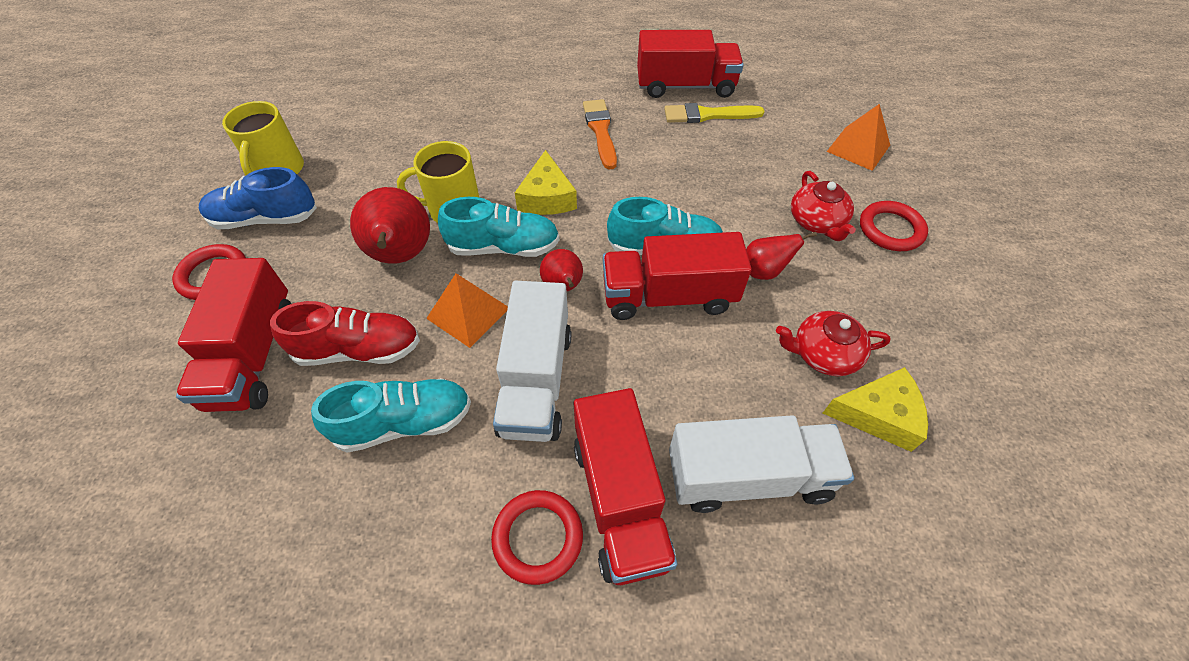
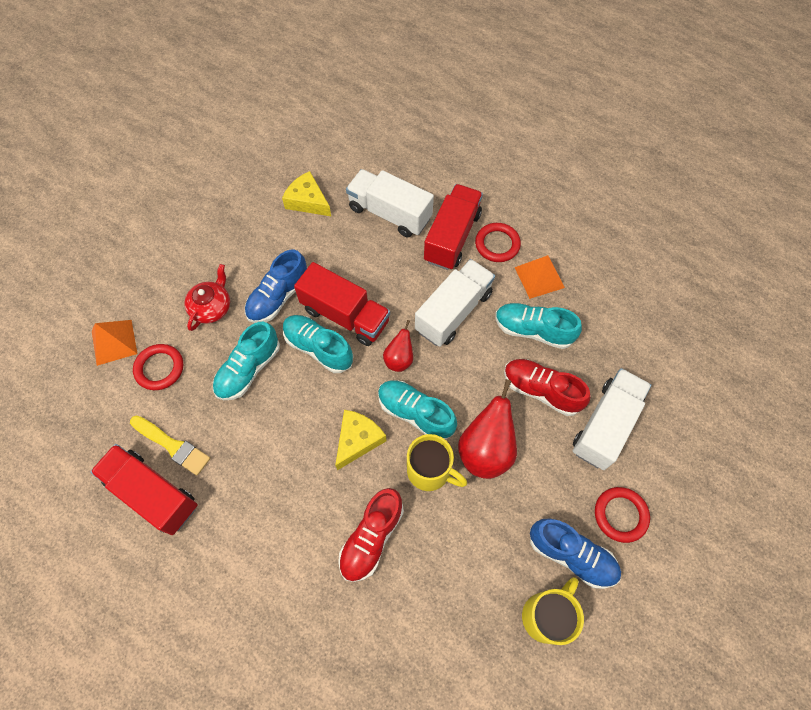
camera: 145 degrees left, 10 degrees up
red truck [176,258,291,412] -> white truck [573,368,651,470]
orange pyramid [426,273,508,348] -> orange pyramid moved to [515,255,565,299]
orange brush [583,99,617,169] -> none
red pear [746,232,817,280] -> blue shoe [245,250,307,323]
red teapot [776,311,891,376] -> none
red ring [860,201,928,251] -> red ring moved to [133,344,183,390]
none -> turquoise shoe [213,322,280,400]
none -> red shoe [338,488,404,582]

